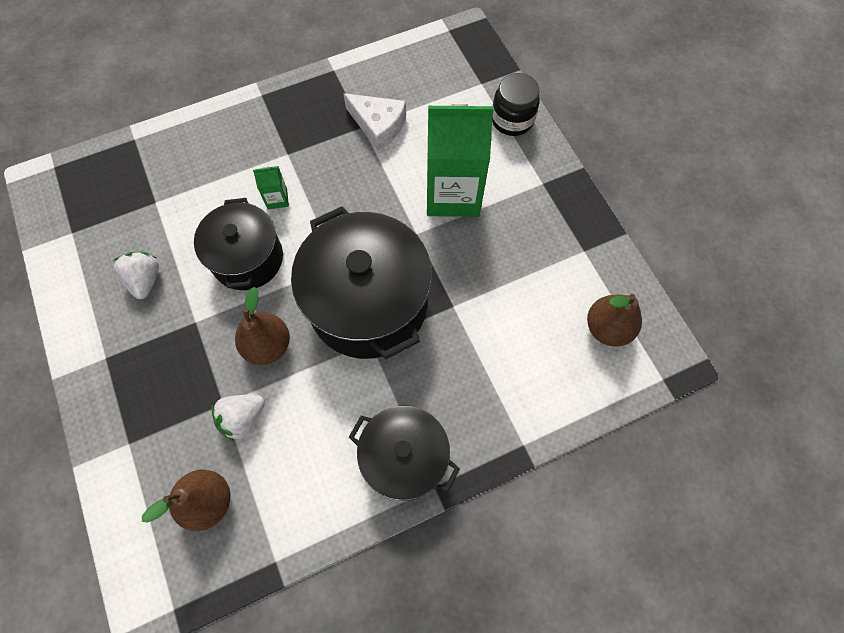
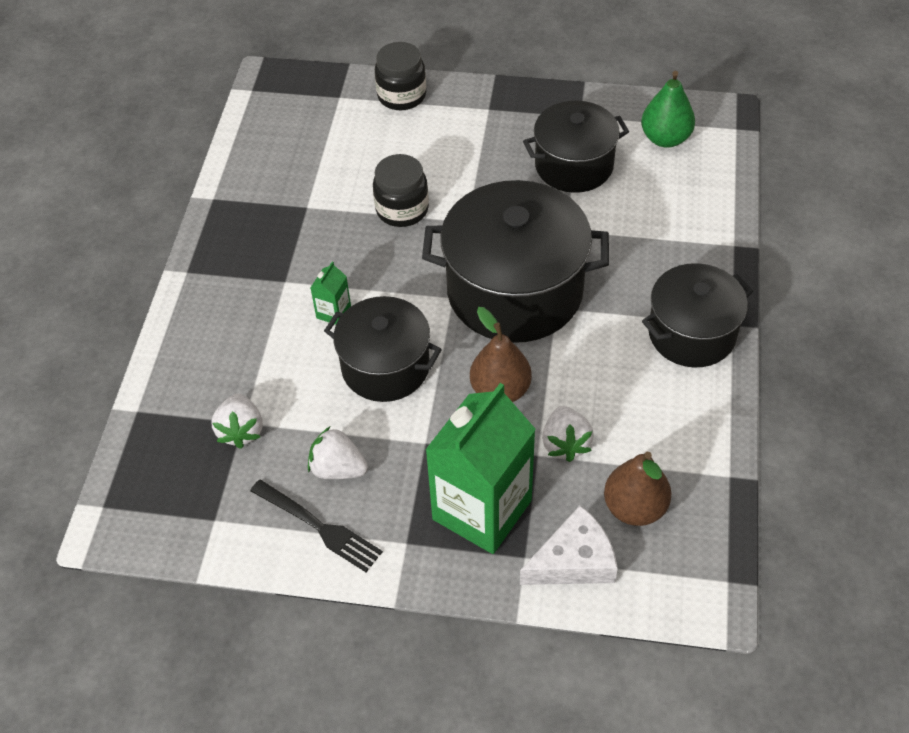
camera: 55 degrees left, 15 degrees down
white cheese [343,93,406,151] -> white cheese moved to [520,505,618,585]
green carton [427,103,494,217] -> green carton moved to [425,383,536,554]
brown pear [587,294,642,346] -> green pear [641,71,695,148]
none -> white strawberry [212,394,263,449]
none -> black fork [250,479,383,572]
none -> black jar [373,154,429,227]
none -> black pot [523,101,629,193]

